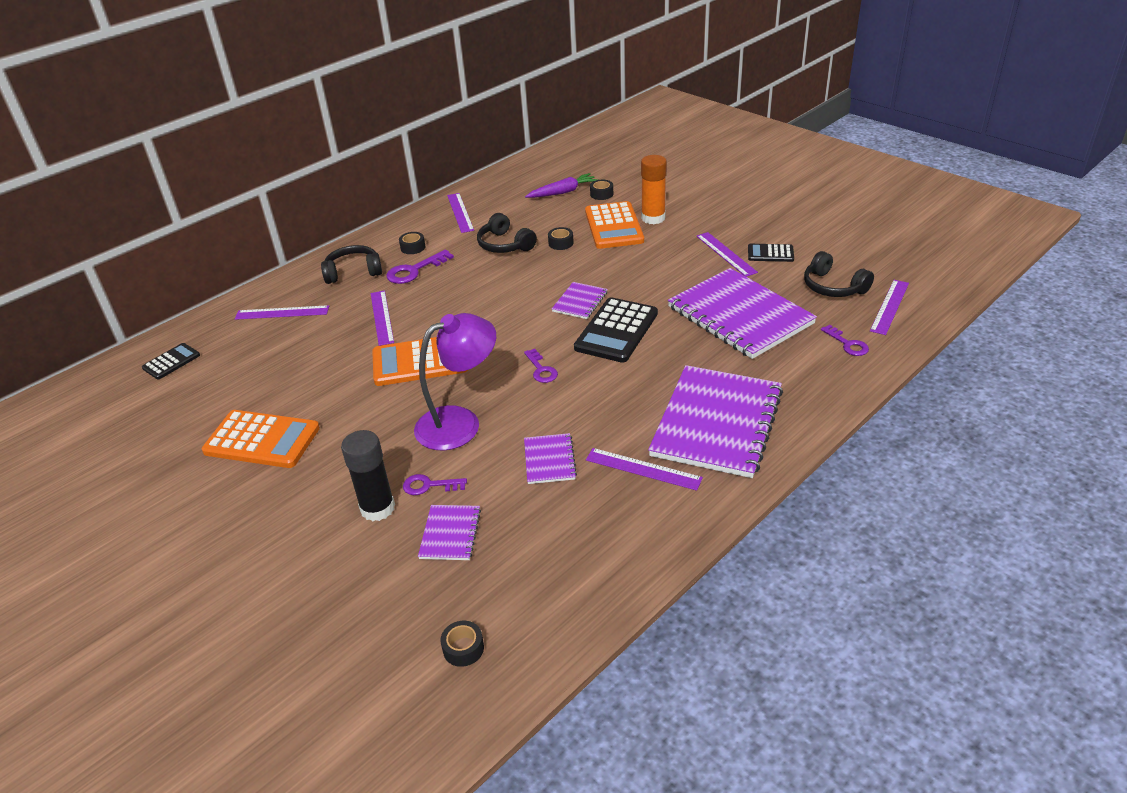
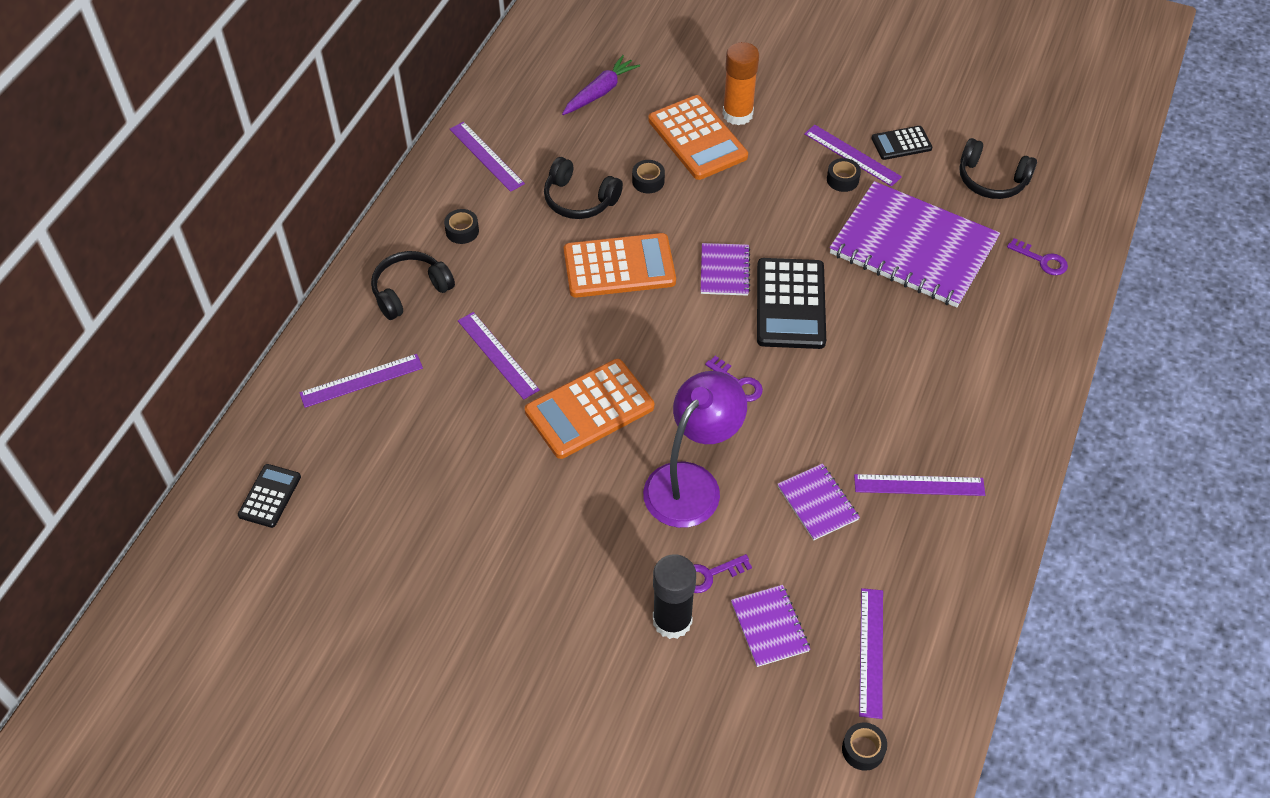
camera: 25 degrees left, 15 degrees up
orange calculator [202,410,320,468] -> orange calculator moved to [564,233,676,298]
purple key [386,249,454,284] -> none
black tape [590,180,613,200] -> black tape moved to [827,158,861,192]
purple notebook [648,365,783,478] -> none
purple ruler [870,280,909,335] -> purple ruler moved to [859,588,883,719]

